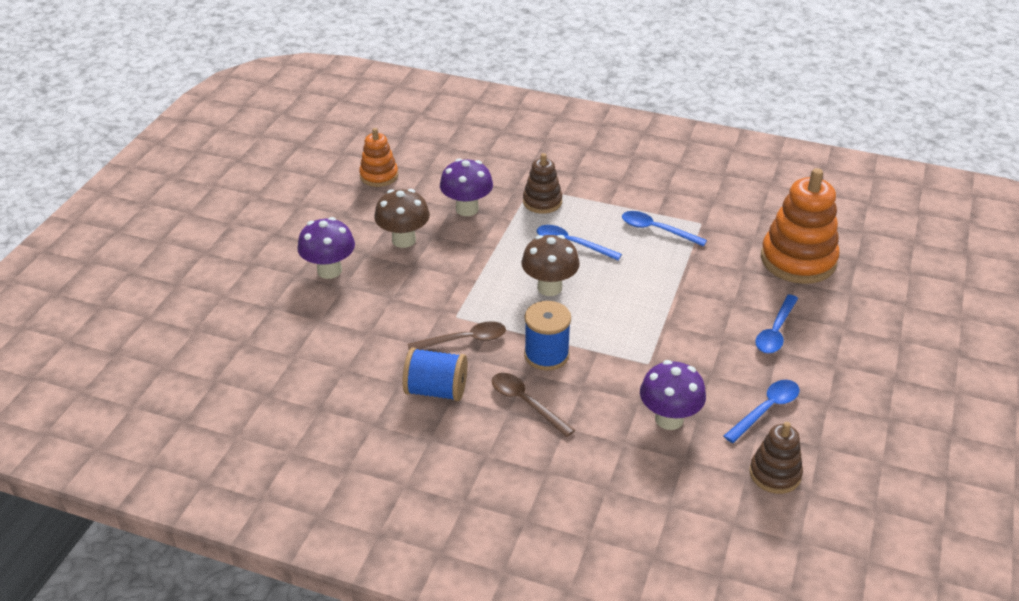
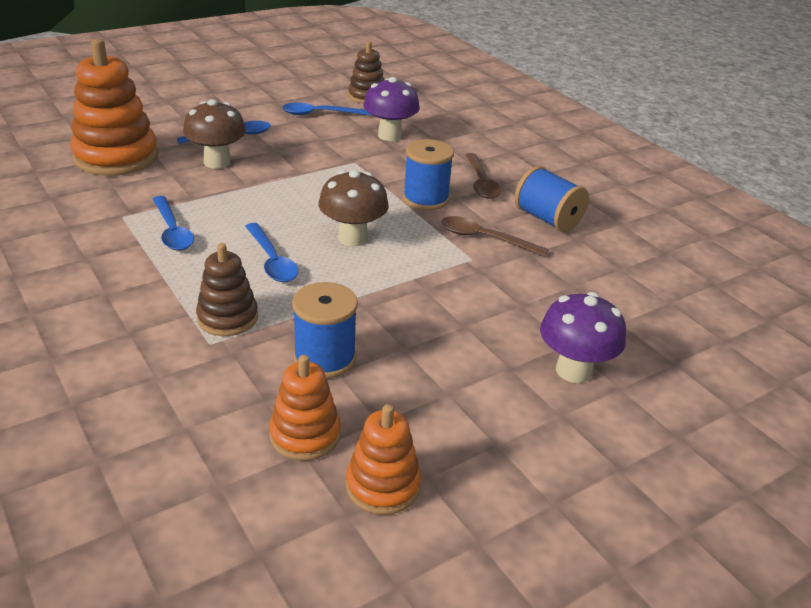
camera: 145 degrees left, 5 degrees down
brown mushroom [374,189,430,248] -> brown mushroom moved to [183,99,246,169]
purple mushroom [440,158,493,216] -> blue spool [292,282,358,378]
none -> orange stacking toy [269,355,341,461]

